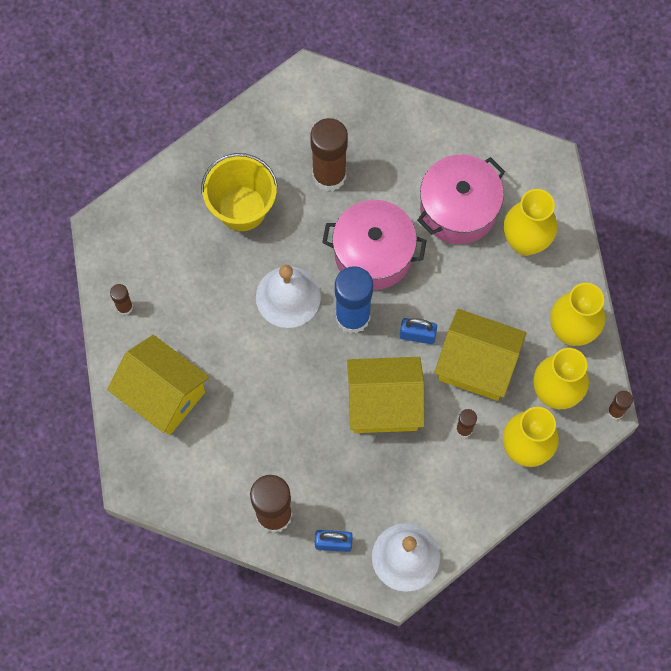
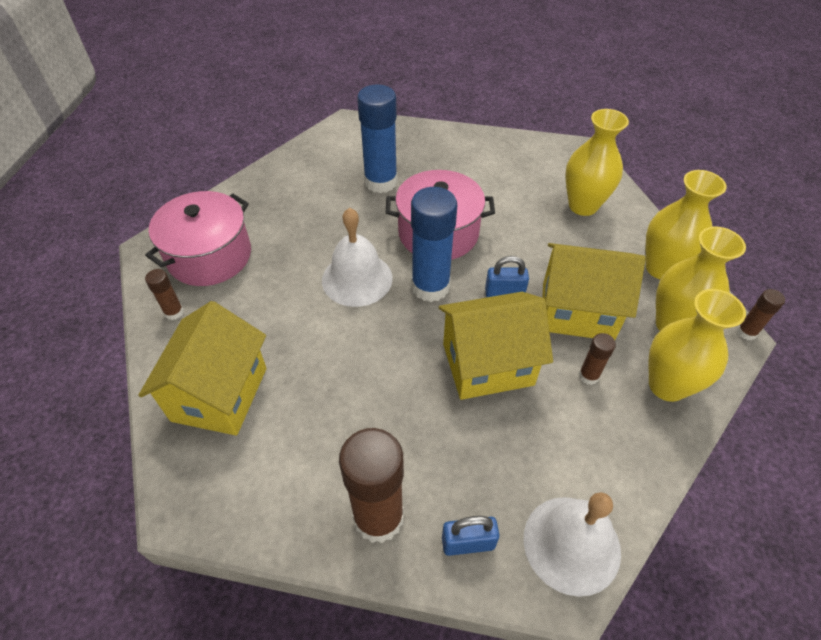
camera: 10 degrees left, 20 degrees down
yellow house [107,335,209,435] -> yellow house turned 75 degrees clockwise [138,301,267,436]
yellow bucket [201,153,278,231] -> none
brown glue stick [310,118,348,191] -> blue glue stick [357,84,398,193]
pink pot [417,154,505,244] -> pink pot moved to [145,191,251,286]

